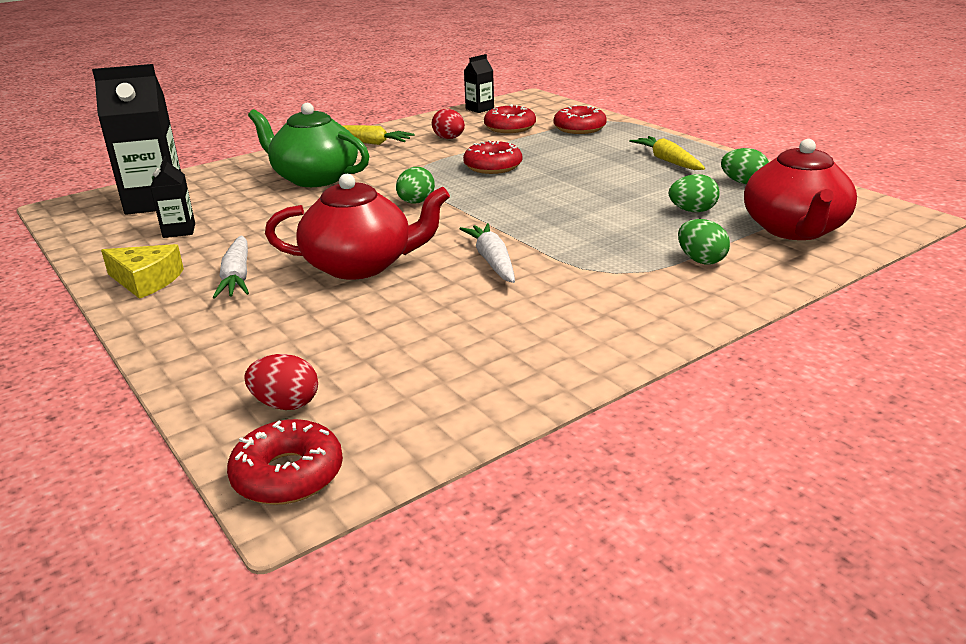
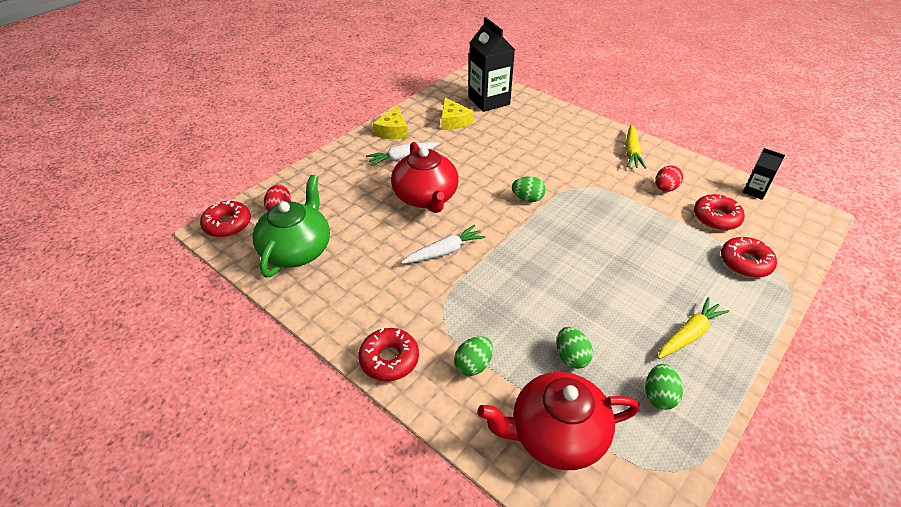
camera: 75 degrees right, 15 degrees up
black carton [150,156,195,238] -> yellow cheese [441,97,473,130]
green teapot [248,103,369,187] -> green teapot moved to [252,175,330,278]
red donut [463,140,522,174] -> red donut moved to [358,328,419,381]

